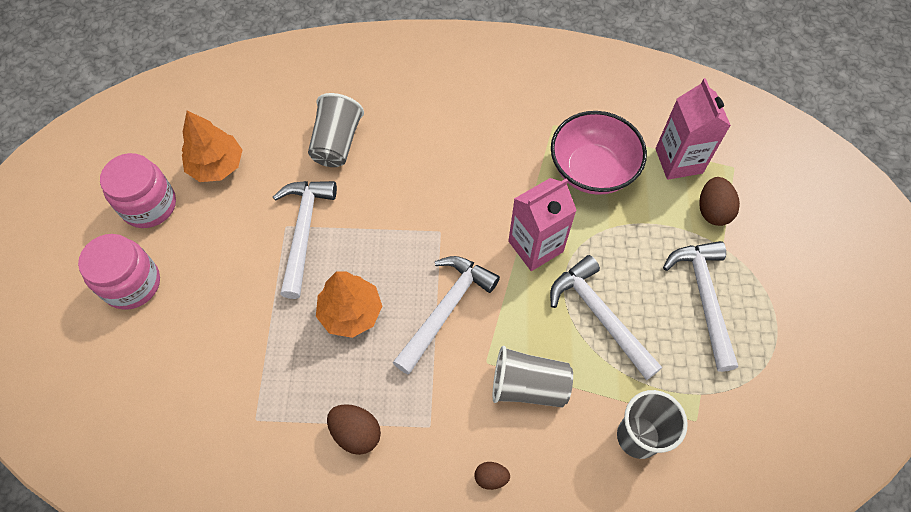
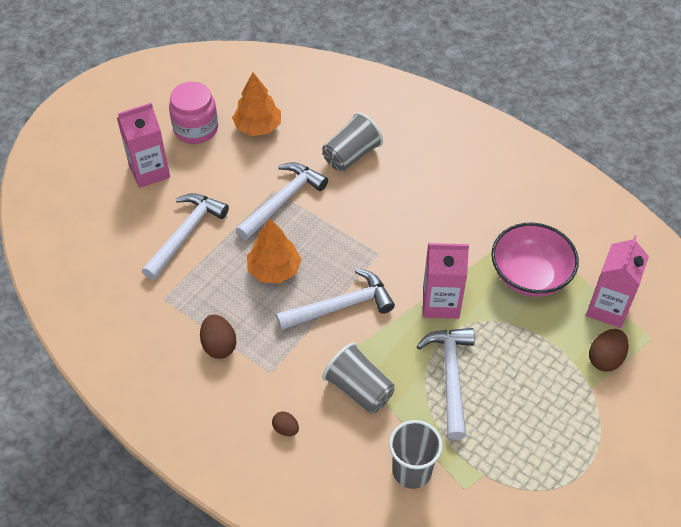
camera: 35 degrees right, 10 degrees down
pink jar [78,234,160,310] -> pink carton [117,103,170,188]
white hammer [663,241,738,372] -> white hammer moved to [142,193,229,280]

